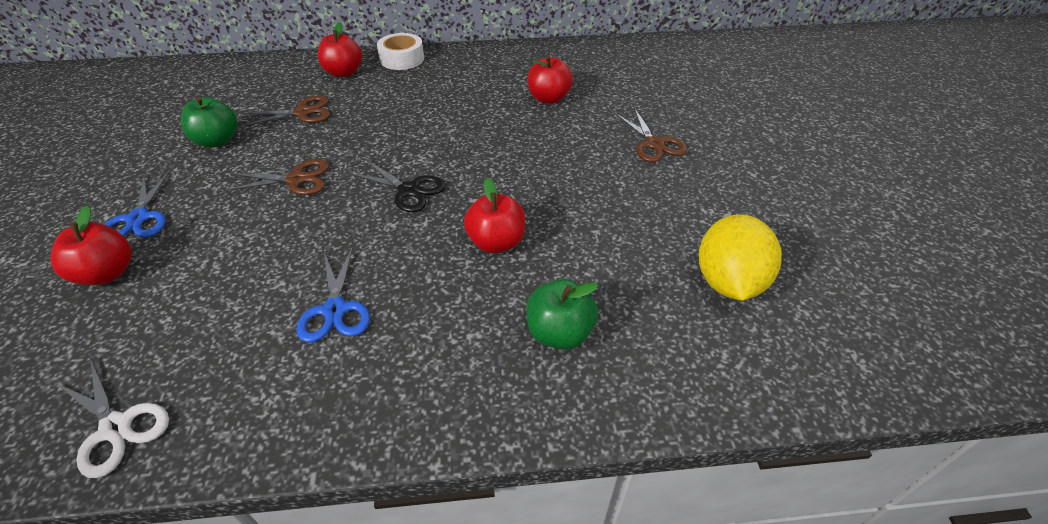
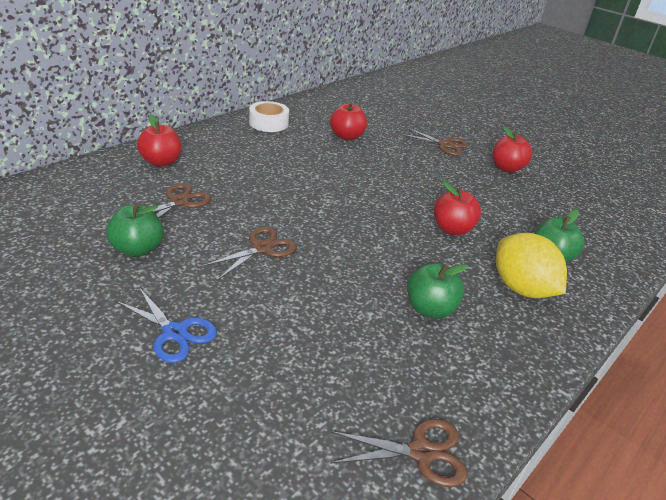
camera: 45 degrees left, 10 degrees down
red apple [51,206,132,285] -> red apple moved to [493,126,532,173]
white scissors [56,360,169,478] -> brown scissors [330,419,467,487]
blue scissors [296,247,370,343] -> green apple [407,263,468,319]
black scissors [349,160,446,212] -> none
white tape [377,33,424,70] -> white tape moved to [249,101,289,132]
yellow lemon [698,214,782,301] -> yellow lemon moved to [496,233,567,298]

